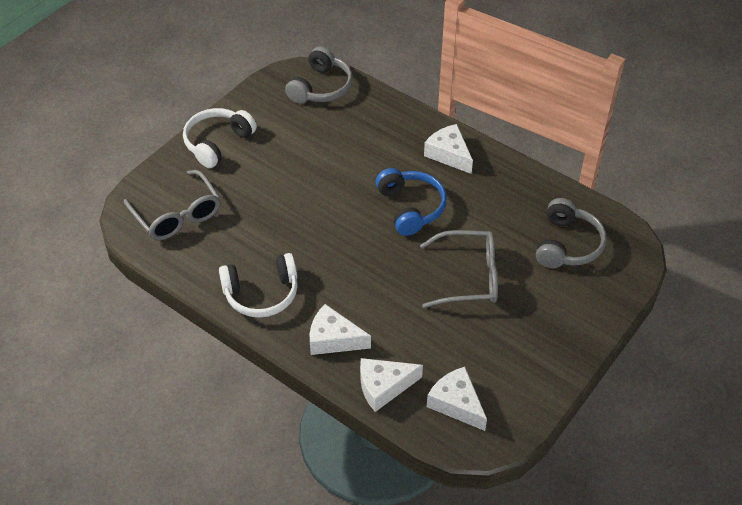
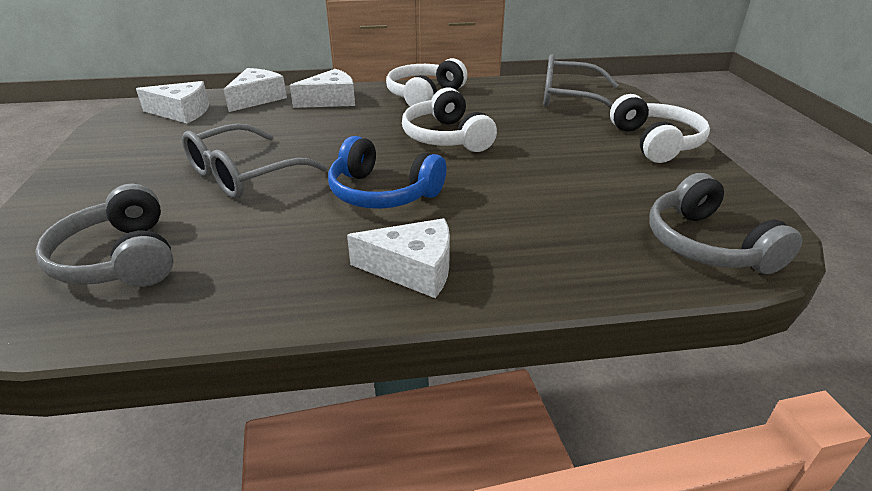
camera: 135 degrees right, 15 degrees down
none -> white headphones [402,88,497,152]

